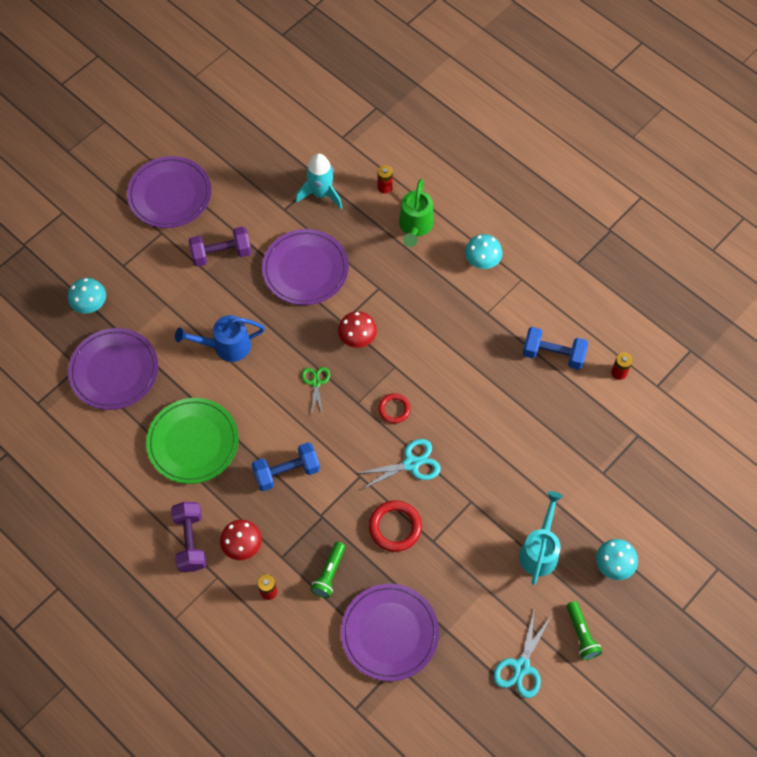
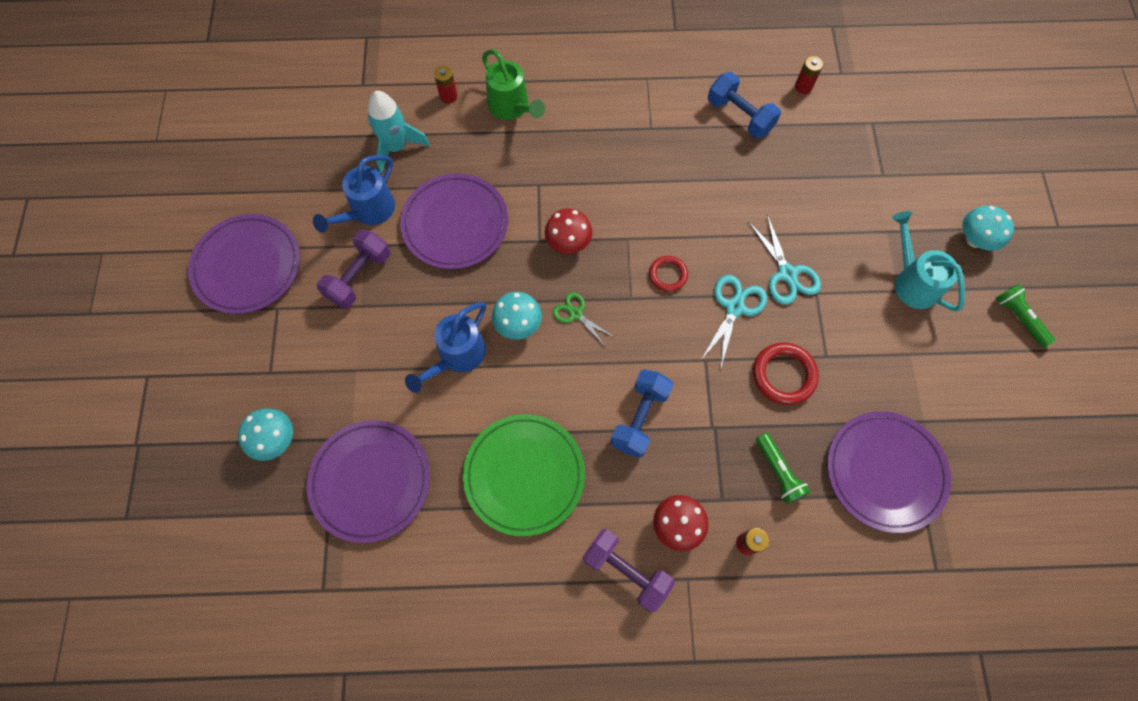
camera: 45 degrees left, 5 degrees up
turquoise mushroom [465,234,503,269] -> turquoise mushroom moved to [492,292,542,340]
turquoise scissors [493,611,551,698] -> turquoise scissors moved to [748,215,821,305]
blue dumbbell [522,327,588,370] -> blue dumbbell turned 75 degrees clockwise [708,72,781,138]
green flashlight [567,601,602,660] -> green flashlight turned 150 degrees counterclockwise [996,284,1055,348]
none -> blue watering can [313,155,395,233]

